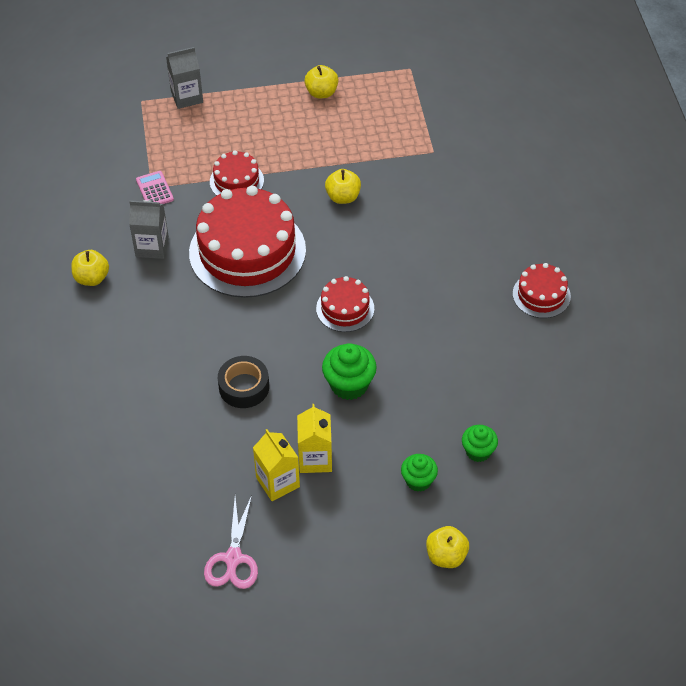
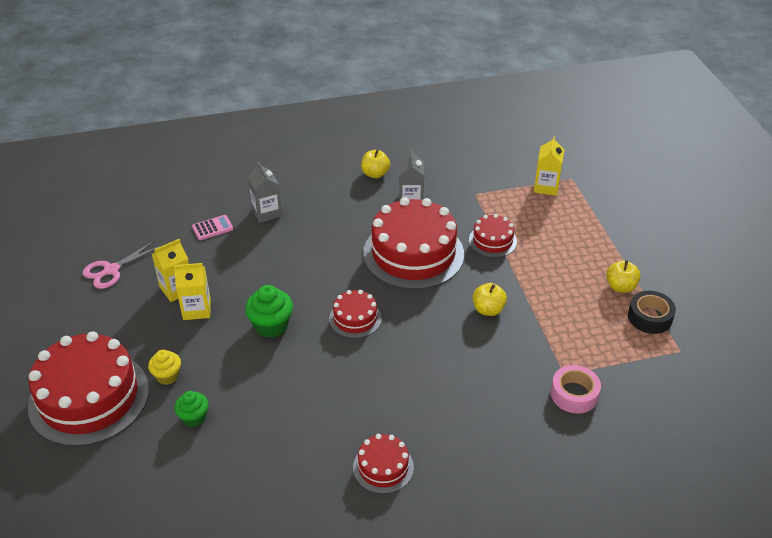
camera: 85 degrees right, 10 degrees down
pink calculator [136,171,174,204] -> pink calculator moved to [192,215,234,240]
grey carton [166,47,203,109] -> grey carton moved to [248,161,282,223]
pink scissors [204,495,258,589] -> pink scissors turned 45 degrees counterclockwise [82,240,161,289]
black tape [218,356,269,408] -> black tape moved to [628,291,676,334]
green cupcake [401,454,438,492] -> yellow cupcake [148,350,181,385]
yellow apple [426,526,469,568] -> red cake [28,331,149,446]
none -> yellow carton [534,136,564,196]
none -> pink tape [551,365,601,414]

